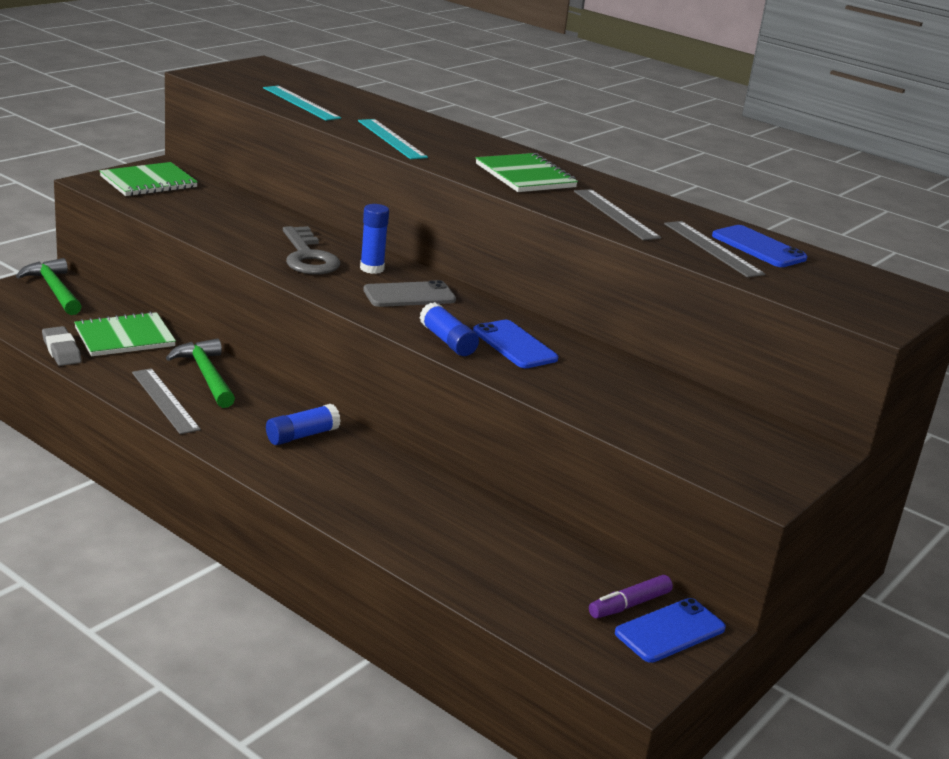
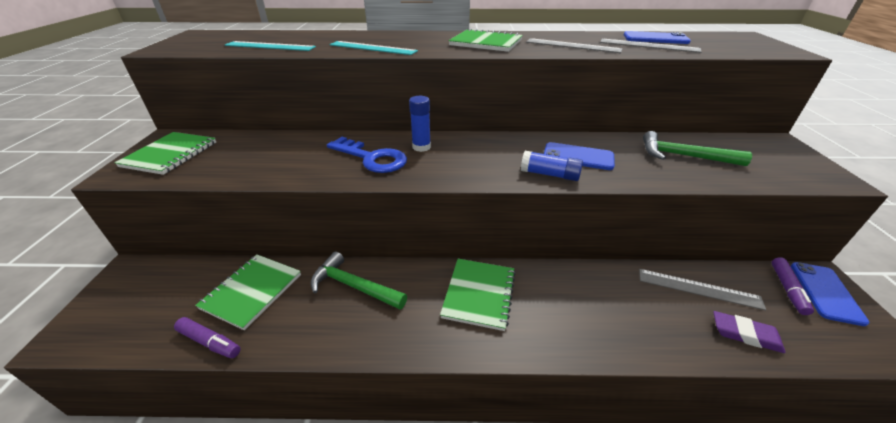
camera: 35 degrees left, 10 degrees up
green hammer [16,258,82,315] -> green hammer moved to [643,131,752,166]
grey eraser [42,326,82,366] -> purple marker [174,317,240,358]
grey ruler [132,368,201,434] -> grey ruler moved to [639,269,766,310]
blue glue stick [266,404,341,445] -> green notebook [440,259,516,331]
grey key [283,226,340,275] -> blue key [327,137,407,173]
grey phone [363,280,456,307] -> none
none -> purple eraser [713,311,785,353]

